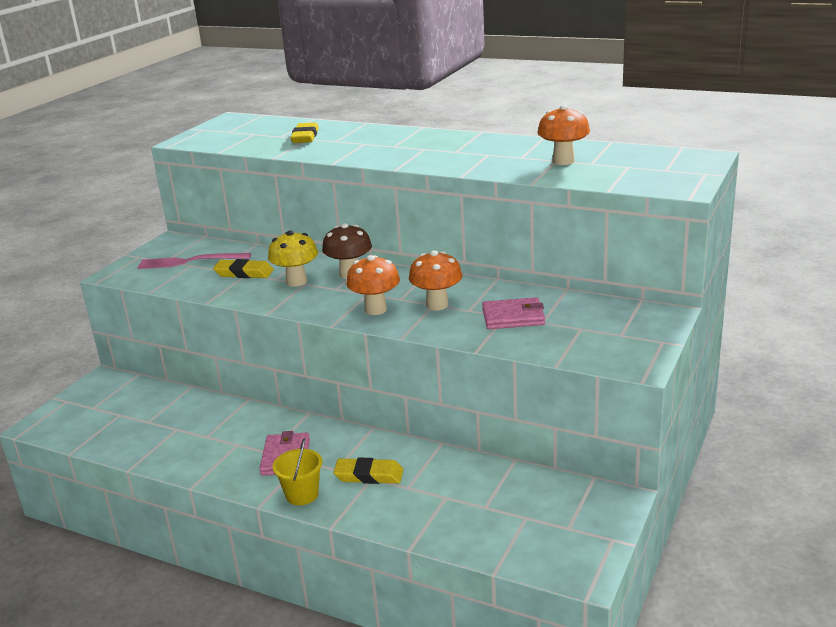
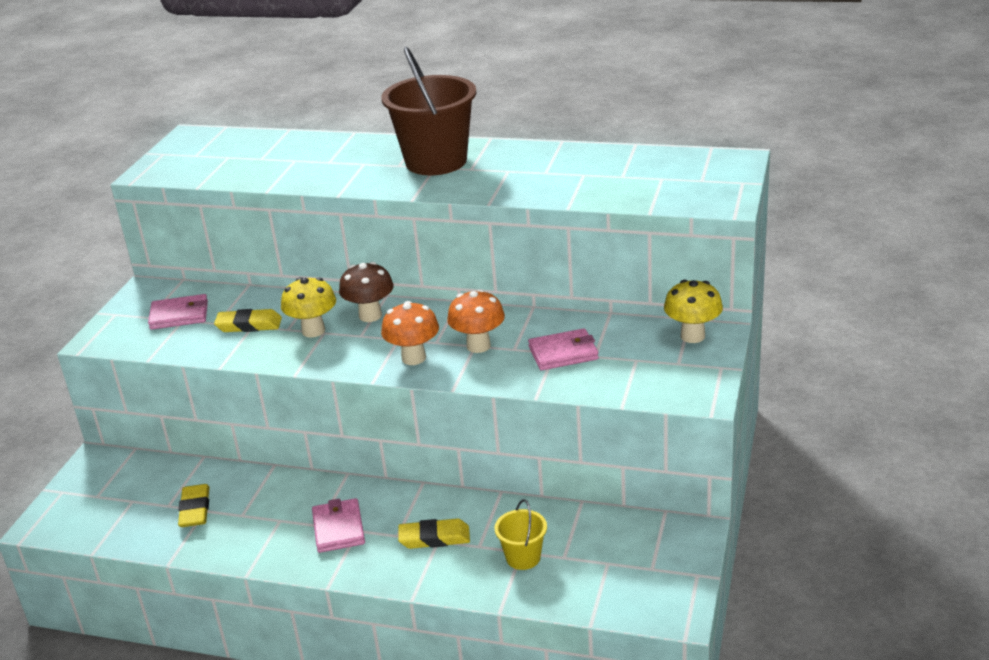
camera: 10 degrees left, 5 degrees up
pink fork [137,253,251,269] -> pink wallet [148,294,208,330]
yellow bucket [272,438,322,505] -> yellow bucket moved to [494,499,547,570]
yellow eraser [290,122,319,143] -> yellow eraser moved to [178,484,209,527]
orange mushroom [538,105,590,165] -> none
none -> brown bucket [381,47,476,175]
none -> yellow mushroom [664,280,723,343]

